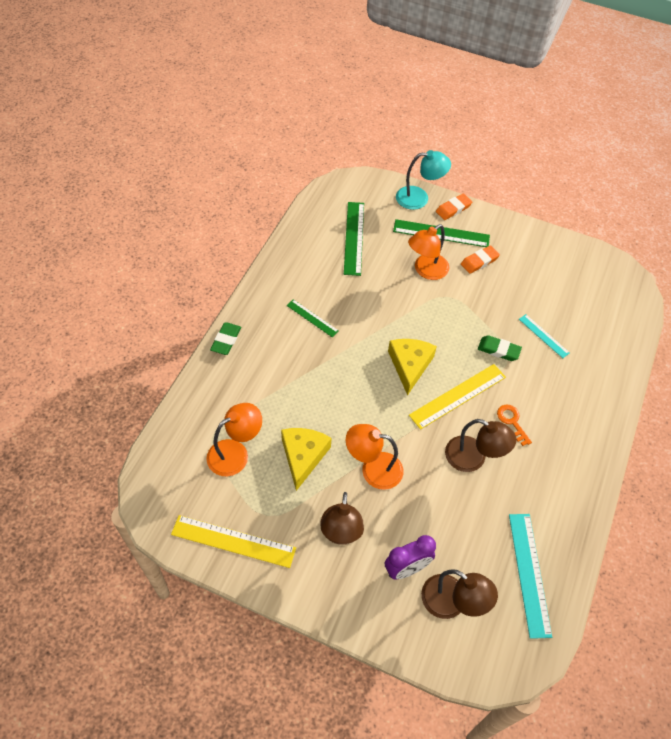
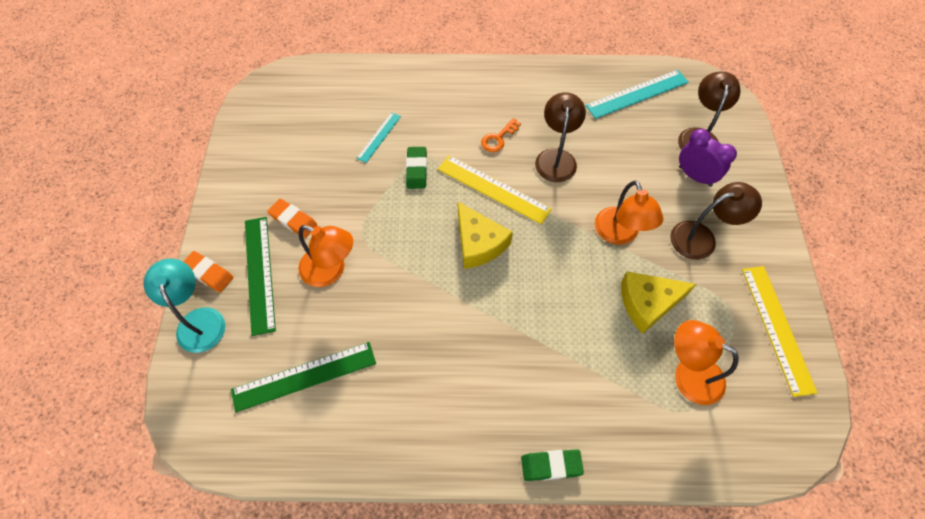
camera: 110 degrees left, 5 degrees up
green ruler [287,299,339,337] -> none
yellow cheese [388,339,437,395] -> yellow cheese turned 105 degrees counterclockwise [458,202,513,269]

